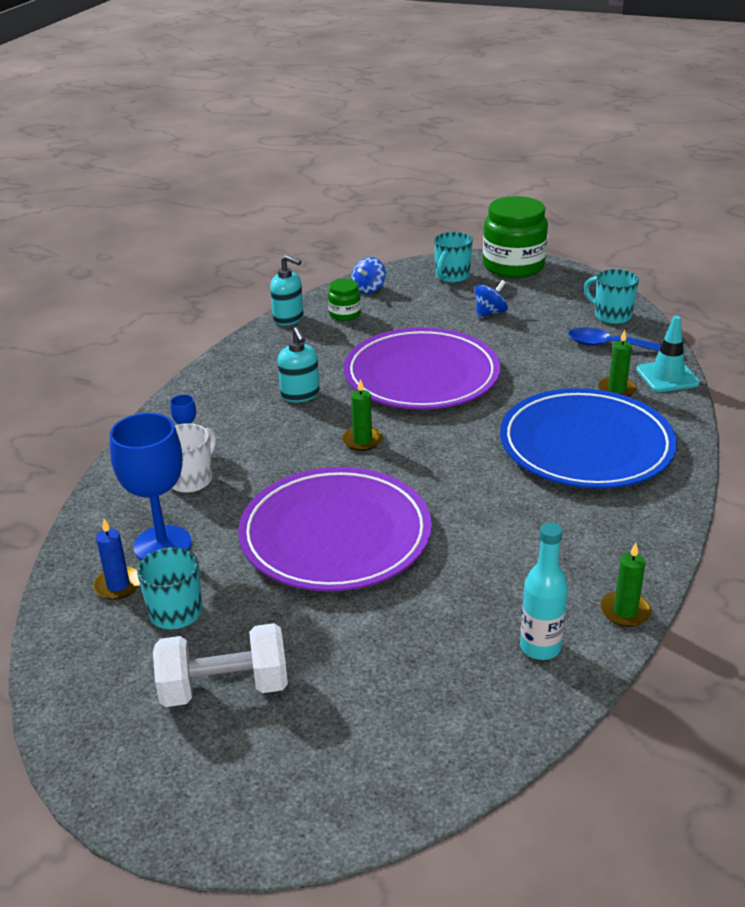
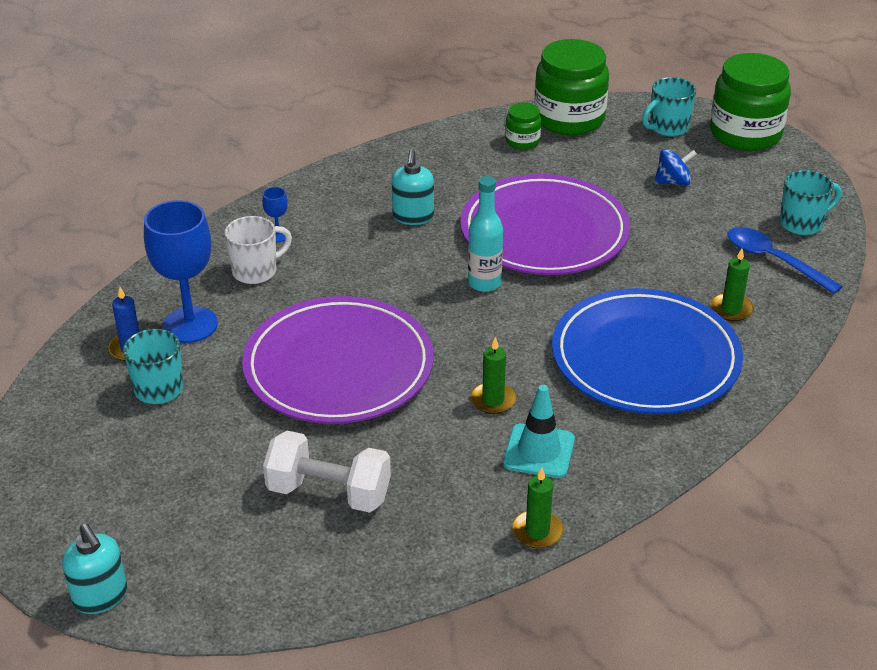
camera: 25 degrees right, 5 degrees up
white dumbbell [153,623,288,707] -> white dumbbell moved to [263,431,391,513]
turquoise soap dispenser [270,255,303,326] -> turquoise soap dispenser moved to [62,524,127,614]
green candle [342,379,383,451] -> green candle moved to [470,337,517,414]
blue spinning top [351,257,386,294] -> green jar [534,39,609,135]
turquoise bottle [520,522,568,660] -> turquoise bottle moved to [468,176,503,292]
turquoise mug [584,269,639,324] -> turquoise mug turned 90 degrees clockwise [780,170,841,235]
turquoise traffic cone [636,316,700,392] -> turquoise traffic cone moved to [503,385,575,478]

